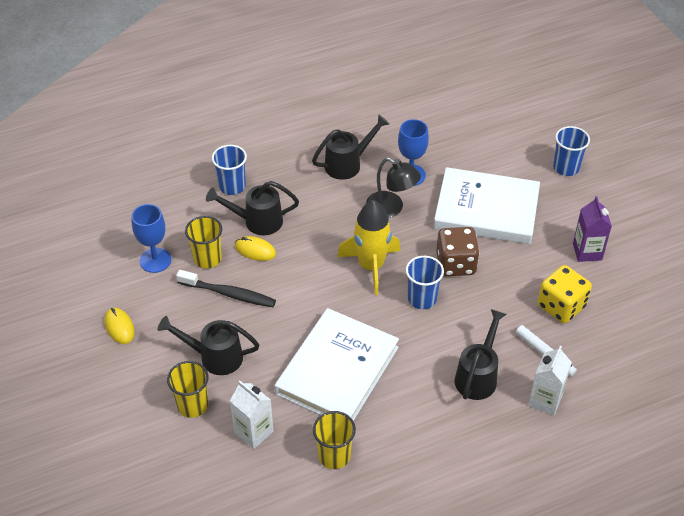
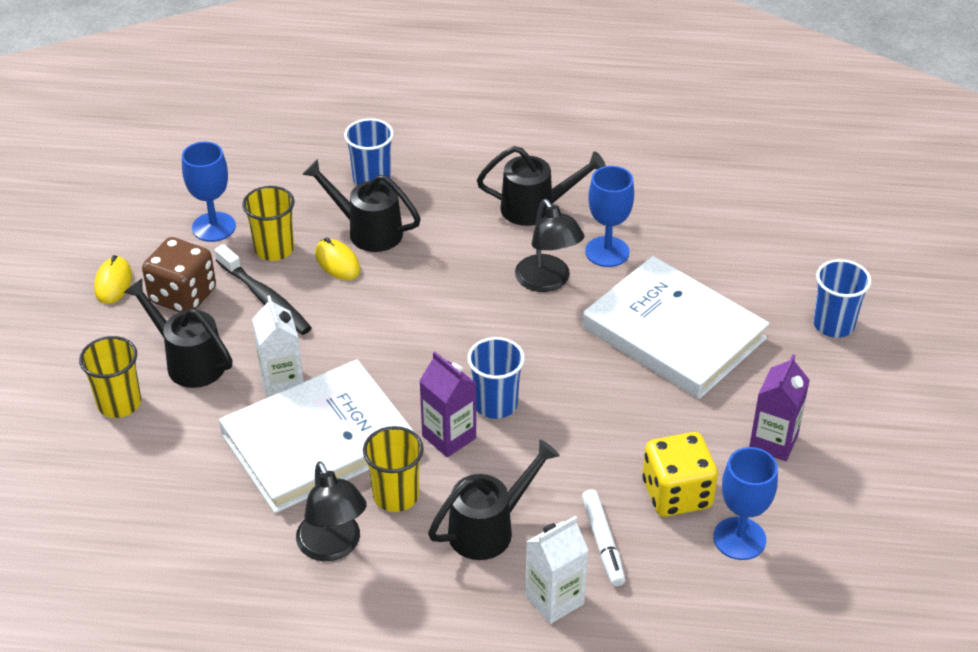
camera: 30 degrees right, 5 degrees down
white carton [230,380,274,449] -> white carton moved to [252,295,304,398]
yellow cup [313,411,356,469] -> yellow cup moved to [363,426,424,512]
yellow rocket [337,200,401,295] -> none
brown dice [436,227,479,276] -> brown dice moved to [142,237,216,312]
none -> black lamp [296,461,367,561]
none -> purple carton [419,351,476,457]
none -> blue goblet [713,447,778,560]

